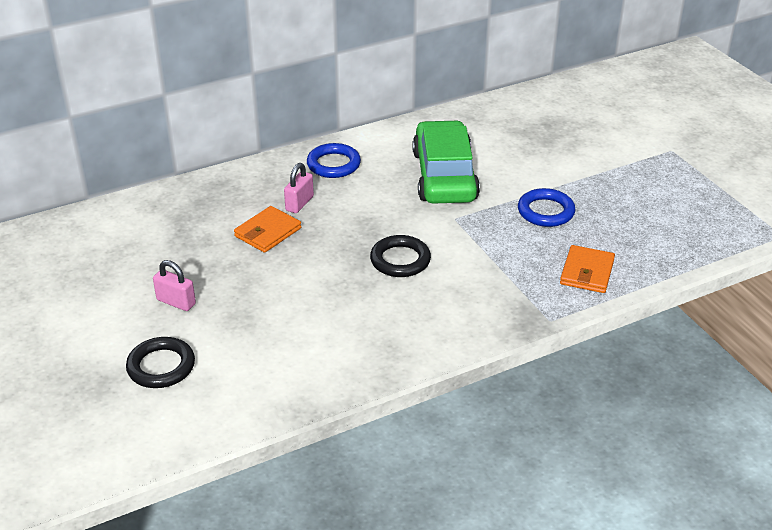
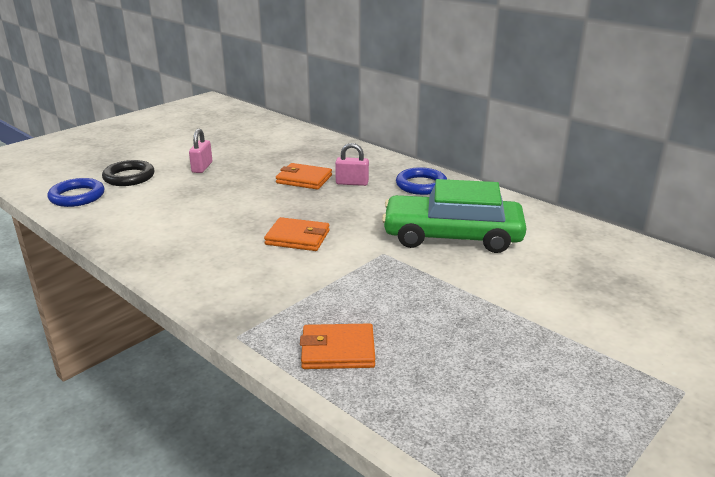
camera: 70 degrees right, 10 degrees down
black ring [370,235,431,277] -> orange wallet [264,217,330,251]
green car [412,120,480,204] -> green car turned 150 degrees counterclockwise [382,179,526,253]
blue ring [518,188,575,227] -> blue ring moved to [47,178,104,207]

